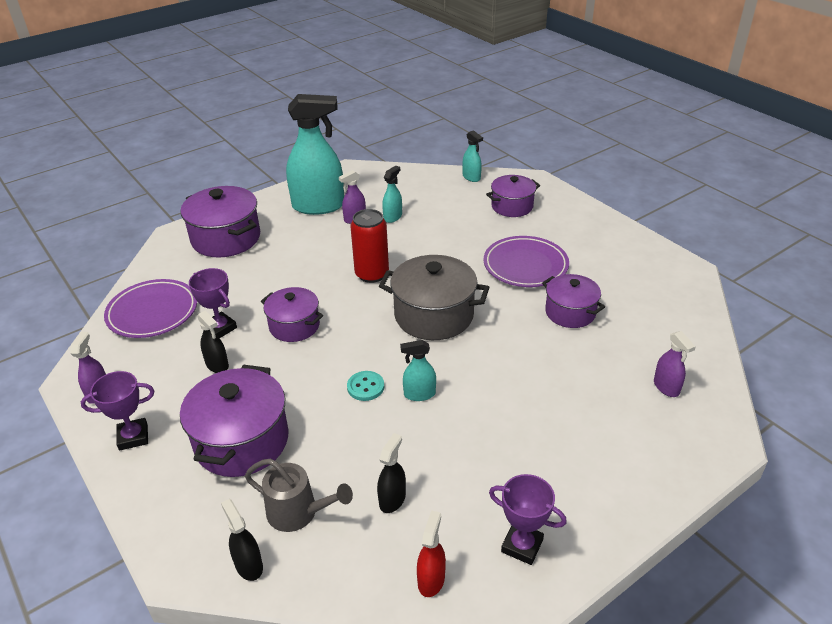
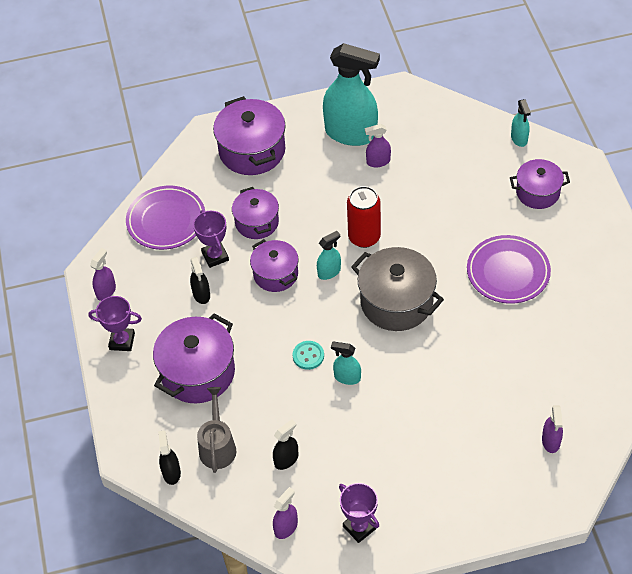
camera: 25 degrees right, 15 degrees up
grey watering can [245,459,353,532] -> grey watering can turned 135 degrees counterclockwise [197,387,236,473]
turquoise spray bottle [382,166,402,223] -> turquoise spray bottle moved to [317,231,341,280]
red spray bottle [417,510,446,597] -> purple spray bottle [273,487,298,539]
purple pot [542,274,605,328] -> purple pot moved to [232,187,279,239]

